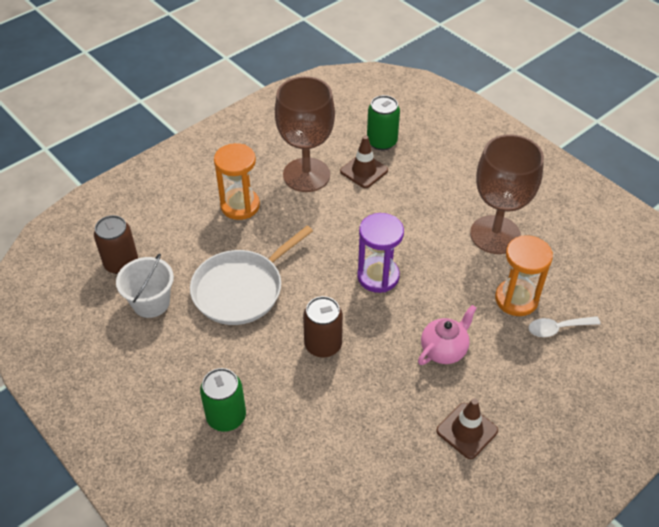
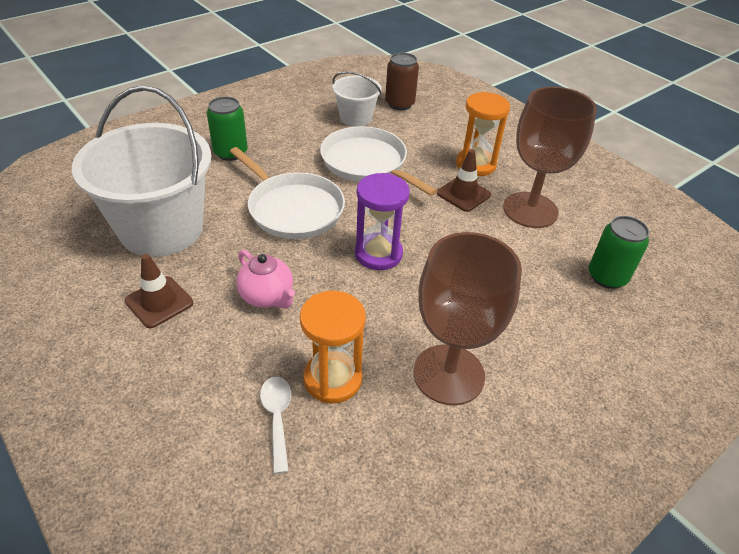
camera: 90 degrees right, 5 degrees down
brown can [303,296,343,358] -> white pan [230,147,345,239]
brown traffic cone [340,135,388,188] -> brown traffic cone moved to [437,149,491,212]
none -> white bucket [72,85,211,257]

